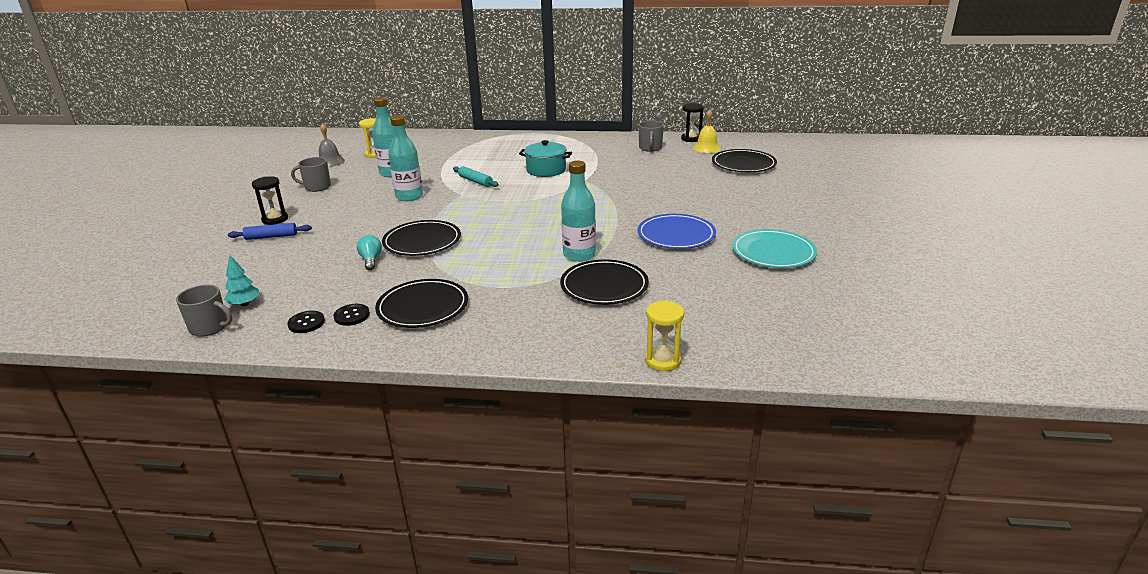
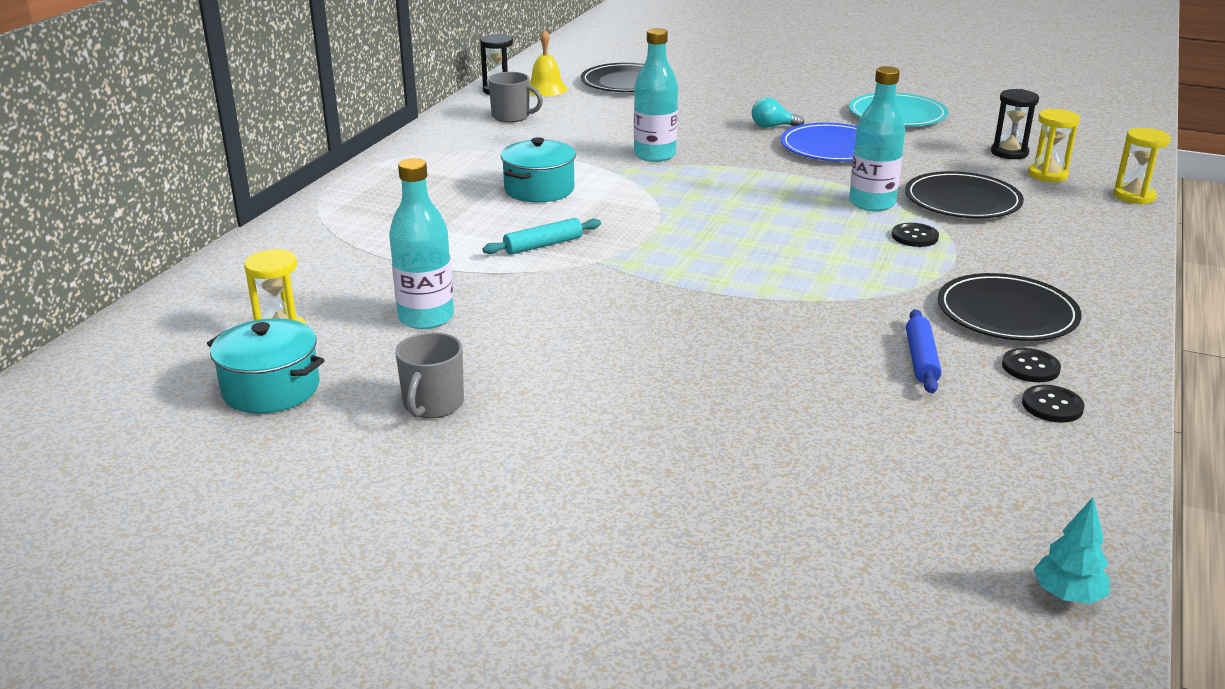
camera: 75 degrees left, 0 degrees up
grey mug [176,285,232,337] -> none
turquoise tree [224,255,259,306] -> turquoise tree moved to [1034,498,1110,604]
blue rolling pin [228,223,312,240] -> blue rolling pin moved to [906,309,941,393]
black hourglass [252,176,288,225] -> black hourglass moved to [991,89,1039,159]
grey bell [319,123,345,167] -> turquoise pot [207,318,325,414]
turquoise light bulb [357,235,382,270] -> turquoise light bulb moved to [752,97,804,128]
black plate [382,220,461,256] -> none
turquoise bottle [388,115,423,201] -> turquoise bottle moved to [634,28,678,162]
none -> black button [892,223,939,247]
none -> yellow hourglass [1028,109,1080,182]

